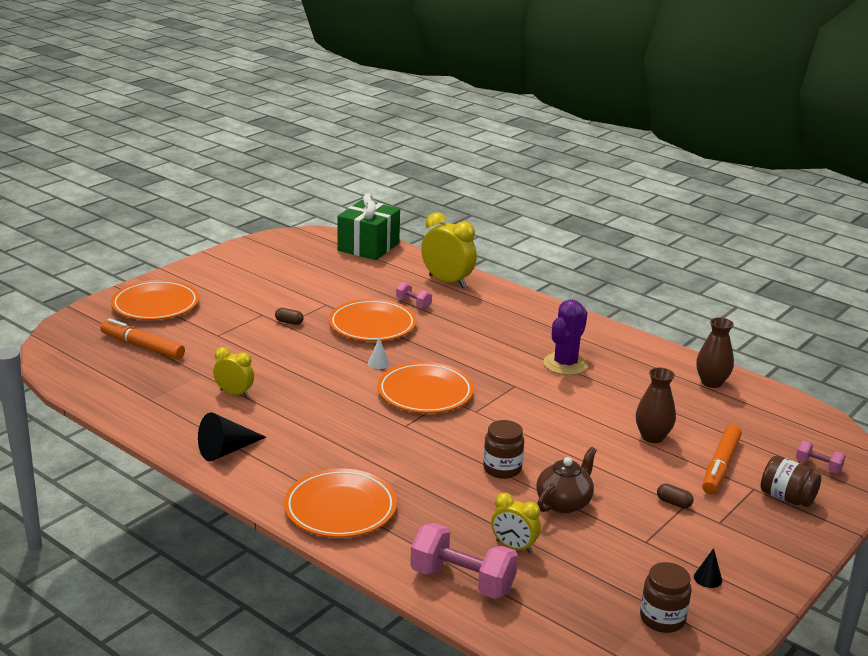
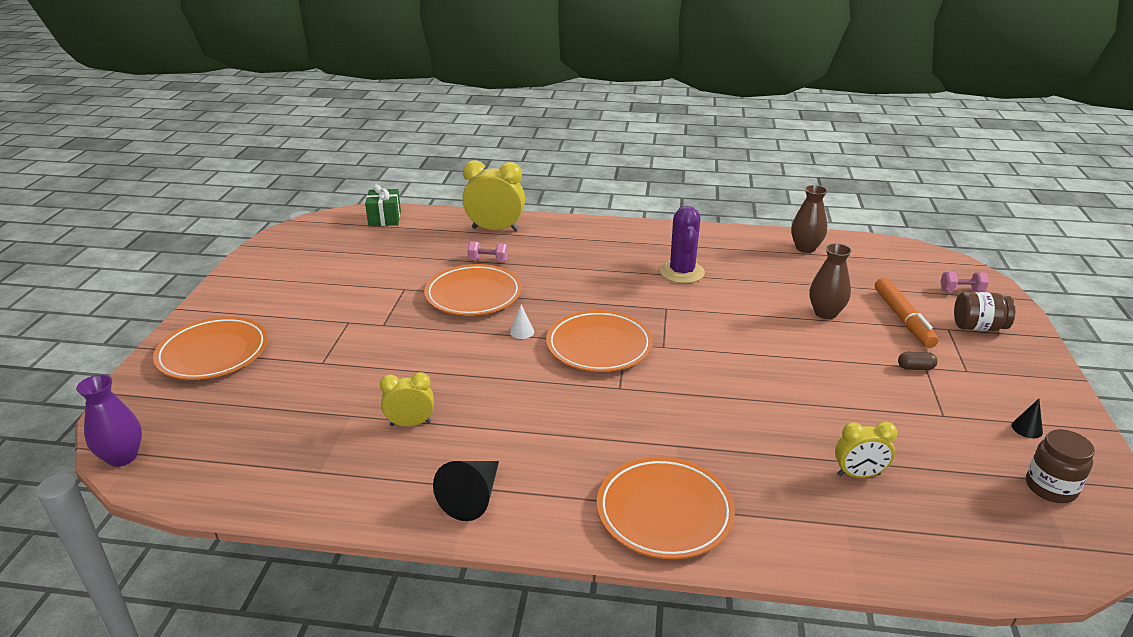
camera: 30 degrees left, 5 degrees up
orange marker [100,318,185,360] -> none
brown capsule [275,308,304,325] -> none
green gift [338,193,400,260] -> green gift [365,184,401,226], size x0.61
pink dumbbell [410,523,518,599] -> none
brown jar [483,420,524,479] -> none
brown teapot [536,447,597,513] -> none
none -> purple vase [76,375,142,467]

